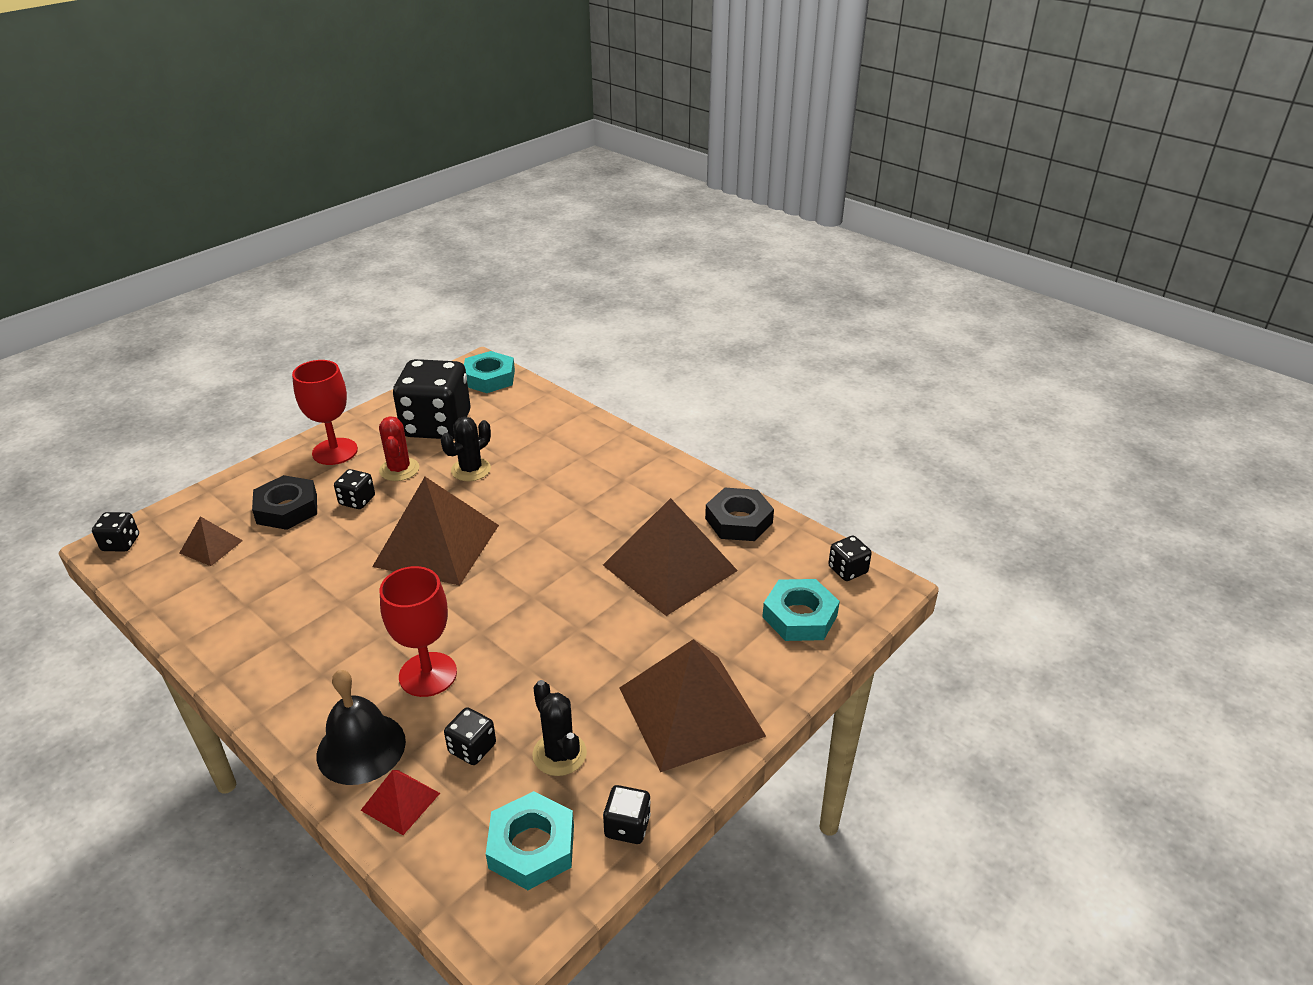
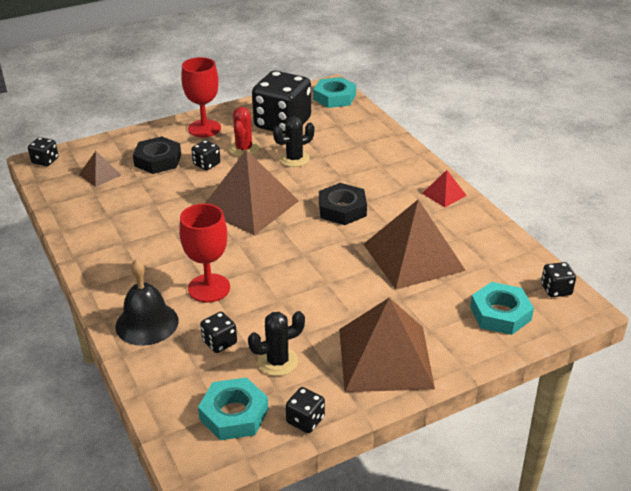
camera: 20 degrees right, 0 degrees up
red pyramid [360,770,440,835] -> red pyramid moved to [422,170,467,207]
black cactus [533,680,587,776] -> black cactus turned 75 degrees clockwise [248,311,305,376]
black nut [705,488,774,541] -> black nut moved to [319,183,367,225]

